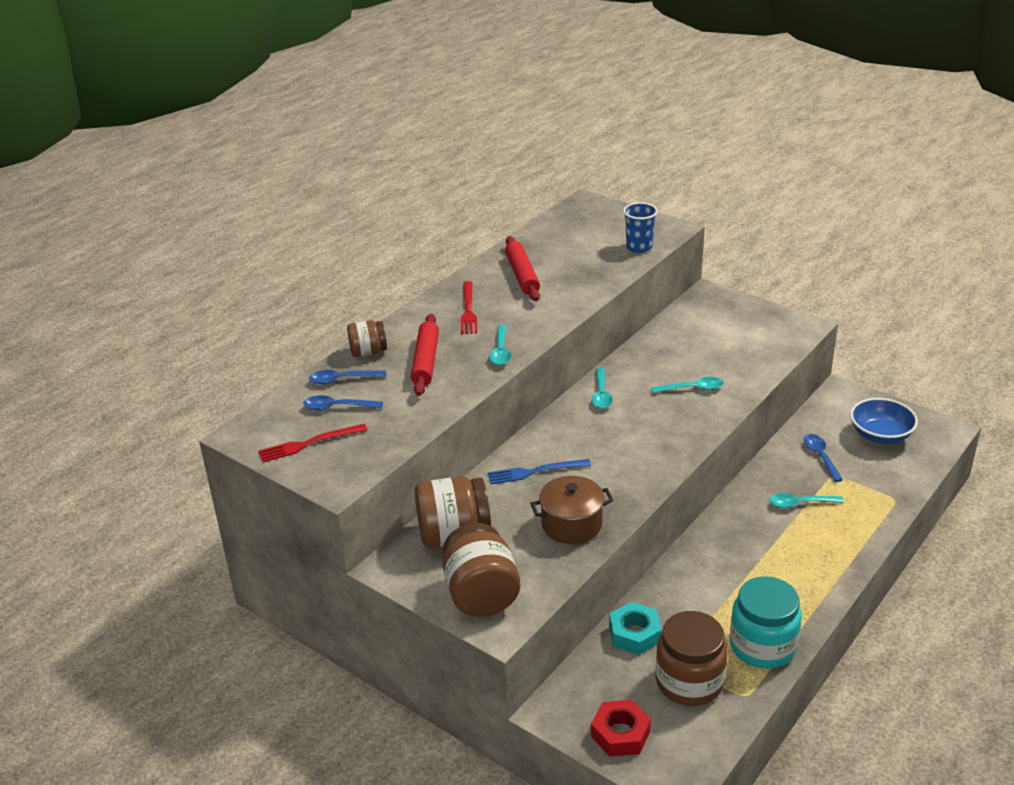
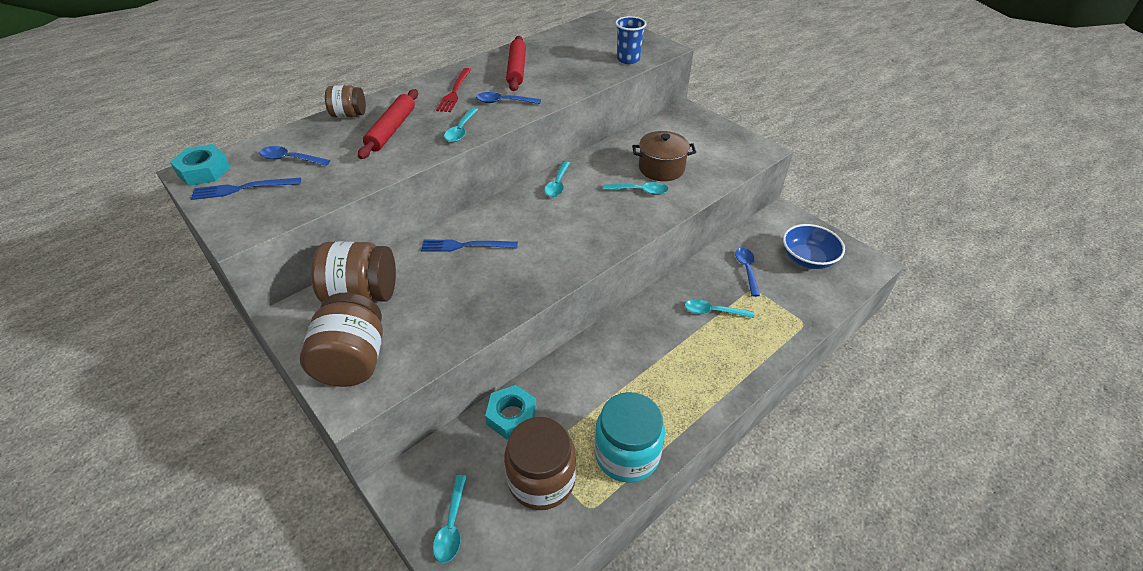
camera: 10 degrees right, 10 degrees up
red fork [258,423,368,462] -> blue fork [190,178,301,200]
blue spoon [309,370,386,384] -> blue spoon moved to [476,92,541,104]
brown pot [530,476,613,544] -> brown pot moved to [632,131,696,181]
red nut [591,700,651,757] -> turquoise spoon [433,475,467,563]
none -> turquoise nut [170,144,230,186]

